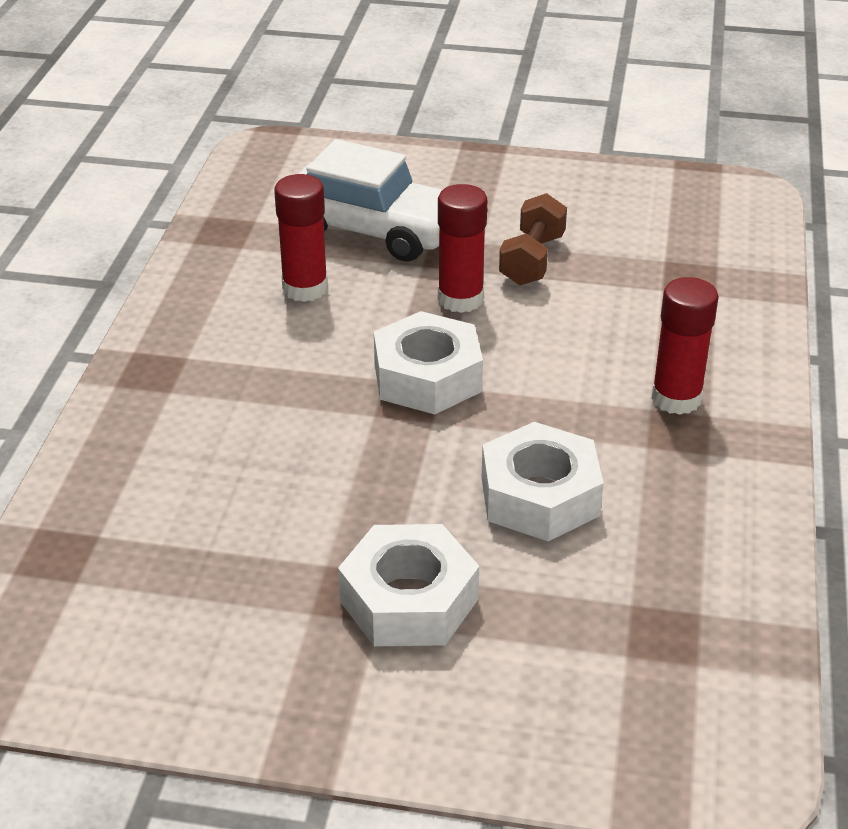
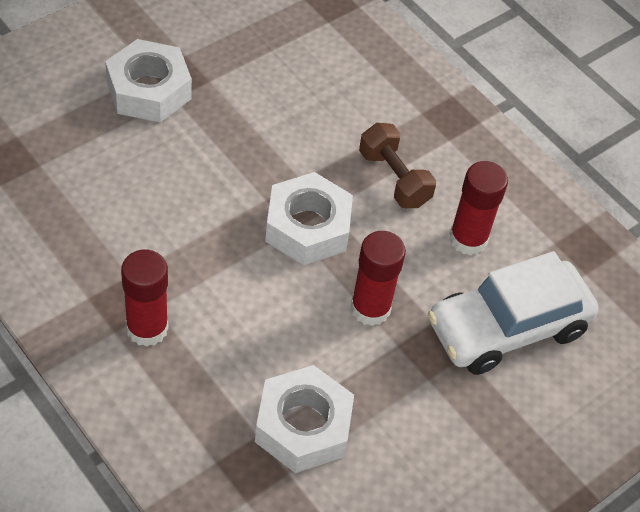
camera: 125 degrees right, 15 degrees up
white nut [482,422,604,541] -> white nut moved to [255,365,354,473]
brown dumbbell [499,193,567,285] -> brown dumbbell moved to [359,123,436,208]

